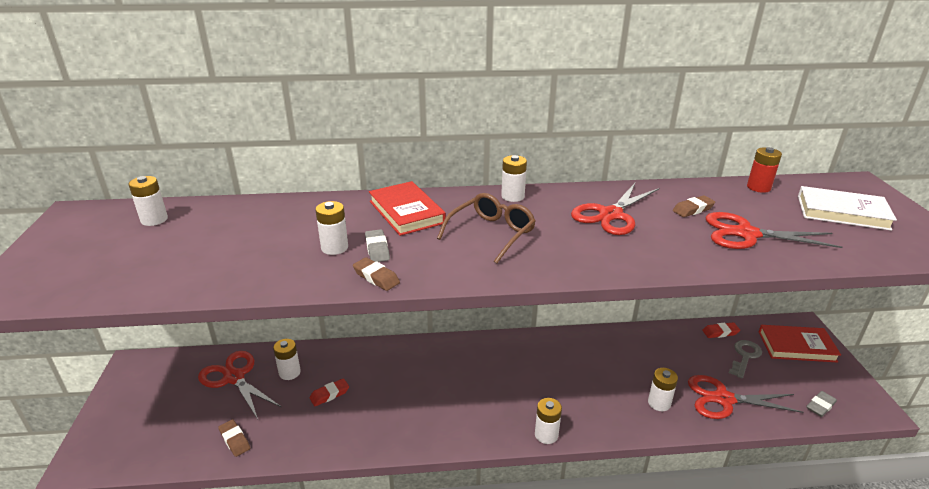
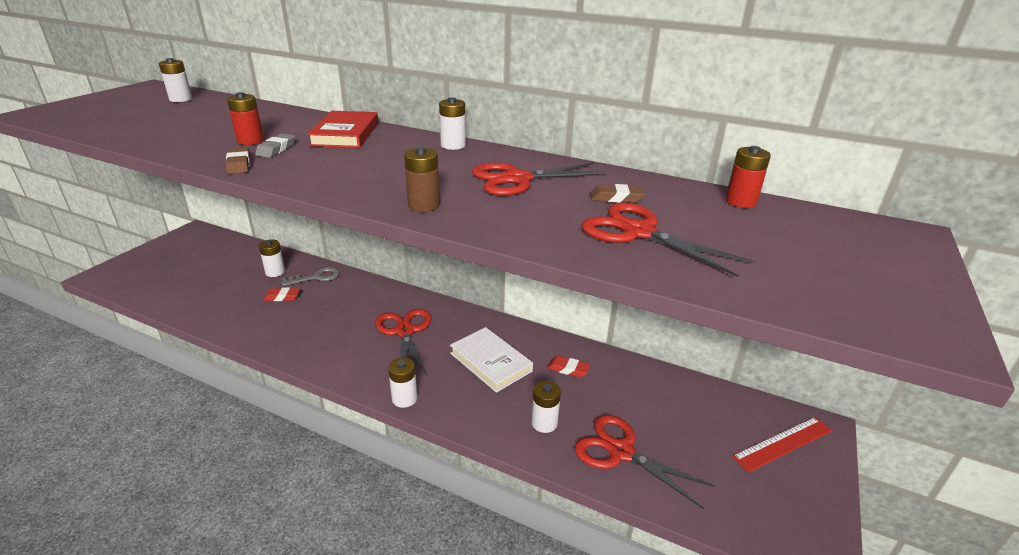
camera: 30 degrees right, 0 degrees up
red scissors [198,351,281,419] -> red scissors moved to [375,309,432,375]
brown eraser [218,419,250,457] -> none
white battery [315,201,348,255] -> red battery [227,92,264,145]
brown glasses [437,193,536,264] -> none
red eraser [702,322,740,338] -> red eraser moved to [547,356,590,378]
grey key [729,340,762,379] -> grey key moved to [282,267,340,286]
red book [759,325,841,363] -> red ruler [732,417,832,473]
white book [798,186,897,231] -> white book moved to [450,327,533,393]
grey eraser [807,391,837,417] -> none
none -> brown battery [404,147,440,212]

